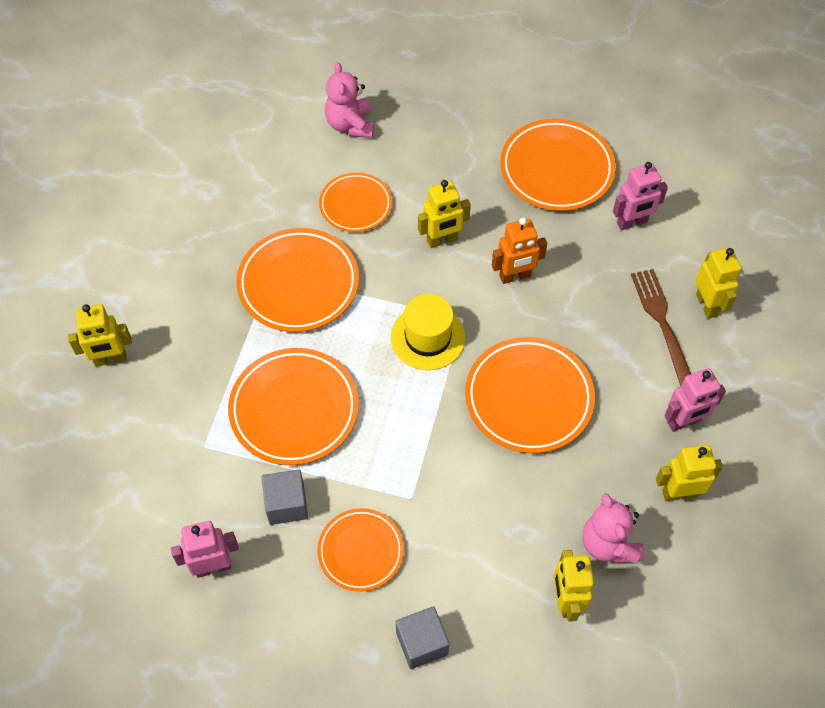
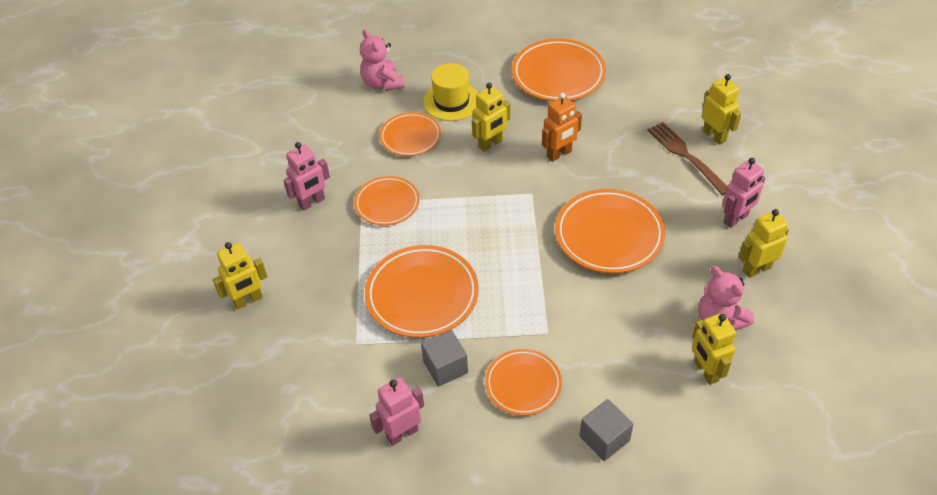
camera: 15 degrees left, 10 degrees down
orange plate [236,228,359,332] -> orange plate [354,176,420,226], size x0.62
yellow hat [391,294,465,370] -> yellow hat moved to [423,63,478,121]
pink robot [613,162,668,231] -> pink robot moved to [283,142,330,211]

